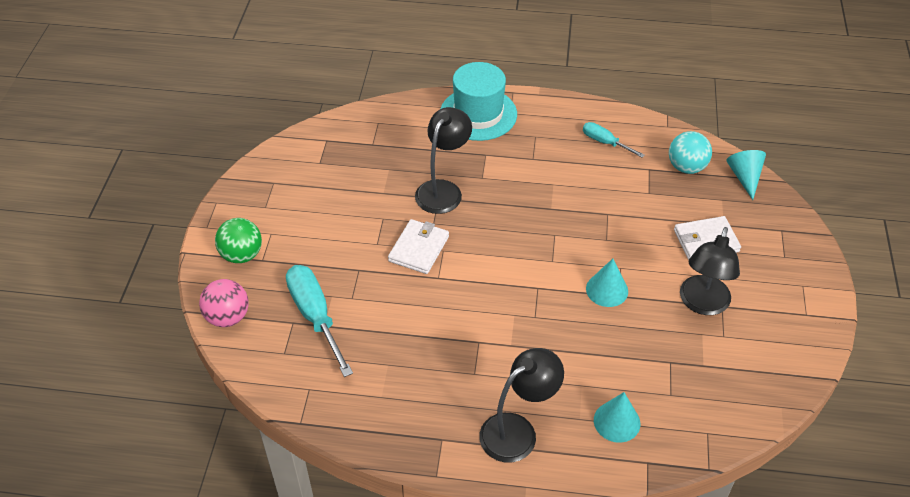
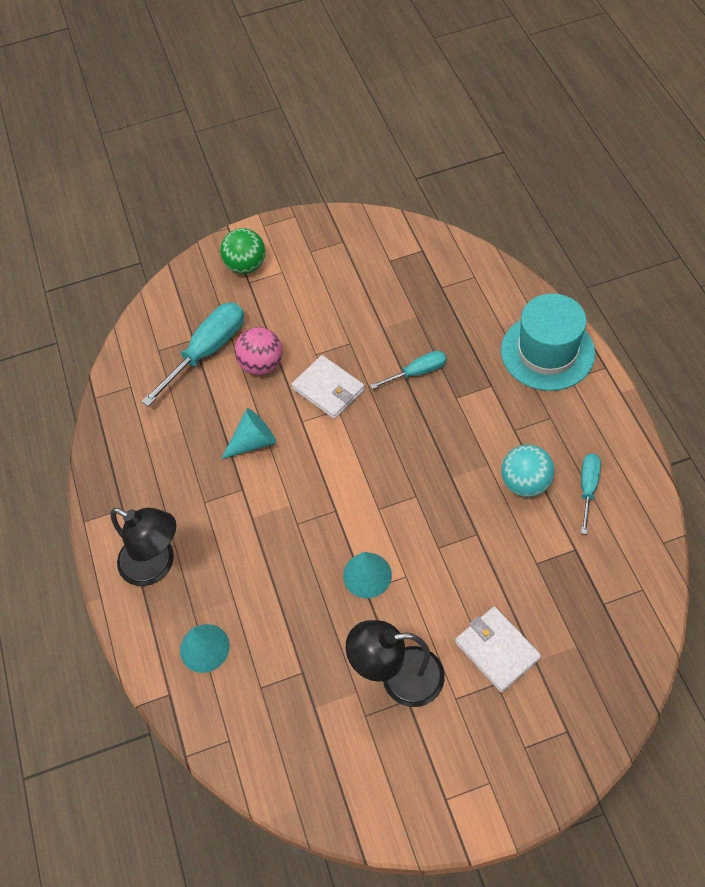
camera: 70 degrees right, 10 degrees up
pink ball [199,279,249,327] -> pink ball moved to [234,327,283,375]
white wallet [388,219,449,274] -> white wallet turned 45 degrees clockwise [291,355,365,419]
black lamp [415,107,472,214] -> turquoise screwdriver [370,351,446,389]
turquoise ball [669,131,712,174] -> turquoise ball moved to [501,445,555,497]
turquoise cone [726,150,766,200] -> turquoise cone moved to [221,408,276,459]

